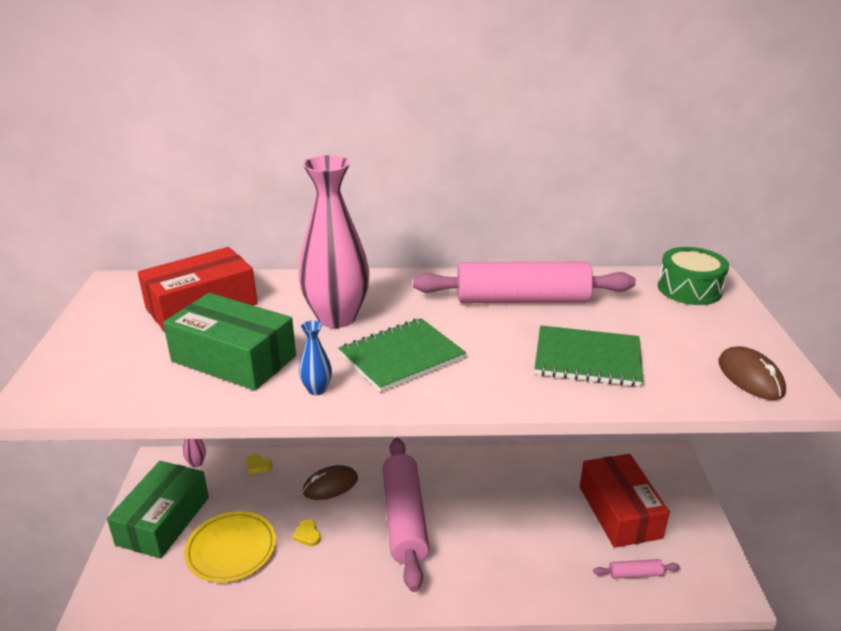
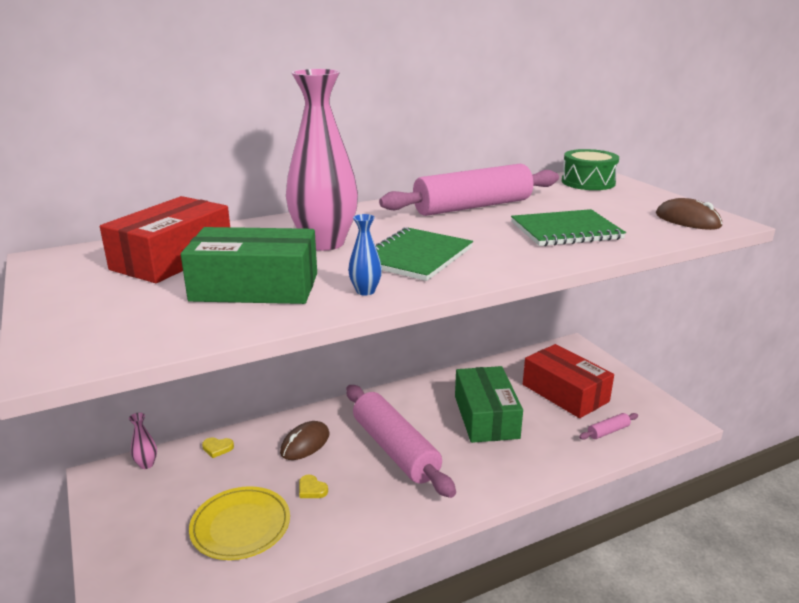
camera: 25 degrees left, 5 degrees down
green box [107,461,209,559] -> green box moved to [455,366,523,443]

